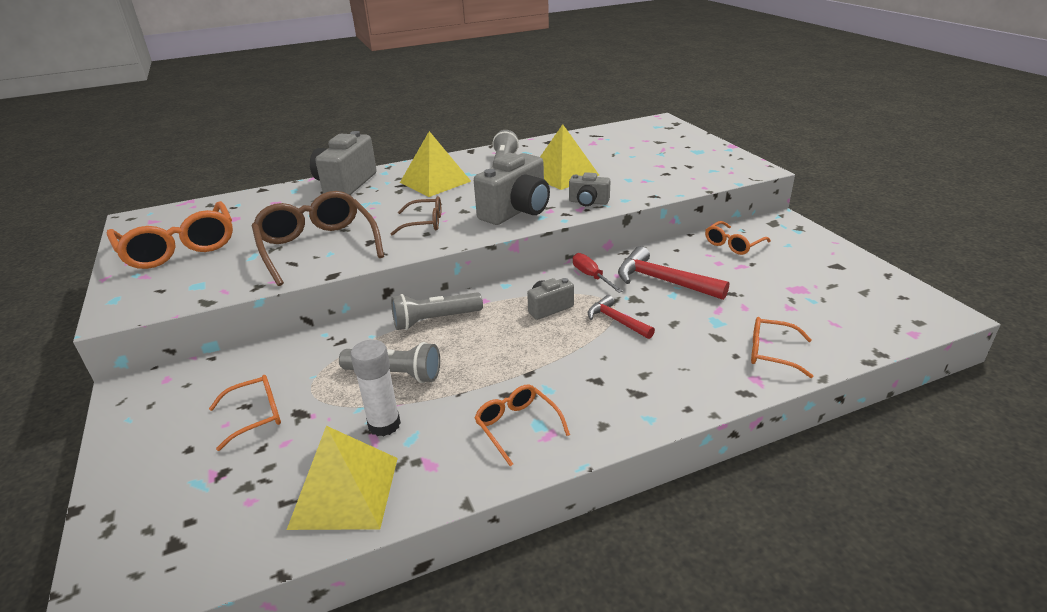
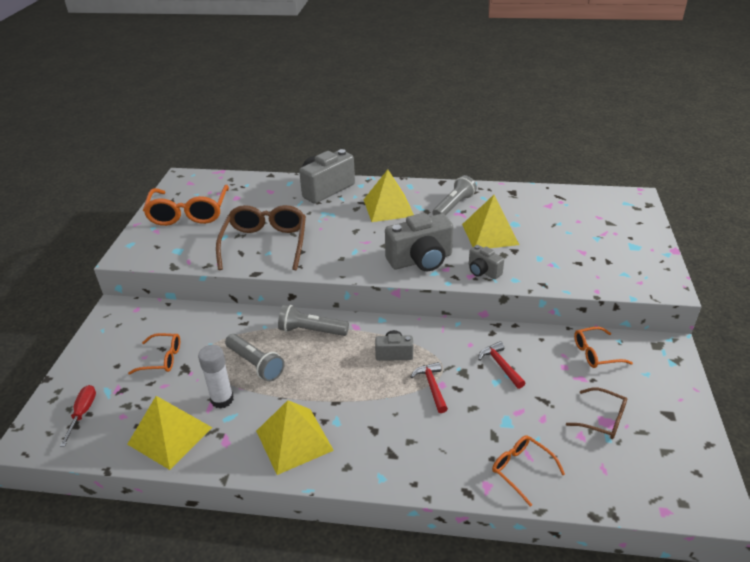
camera: 30 degrees right, 5 degrees up
brown glasses [391,196,441,236] -> brown glasses moved to [566,387,627,439]
orange glasses [474,385,570,466] -> yellow pyramid [256,400,334,475]
red screwdriver [573,253,623,293] -> red screwdriver moved to [60,385,96,447]
red hammer [618,246,729,300] -> red hammer [478,341,525,389], size x0.61

